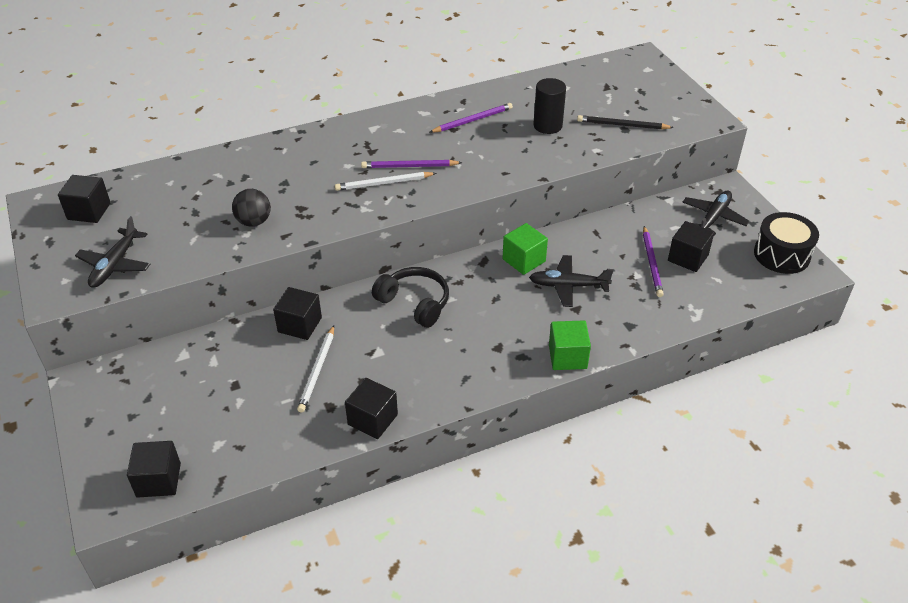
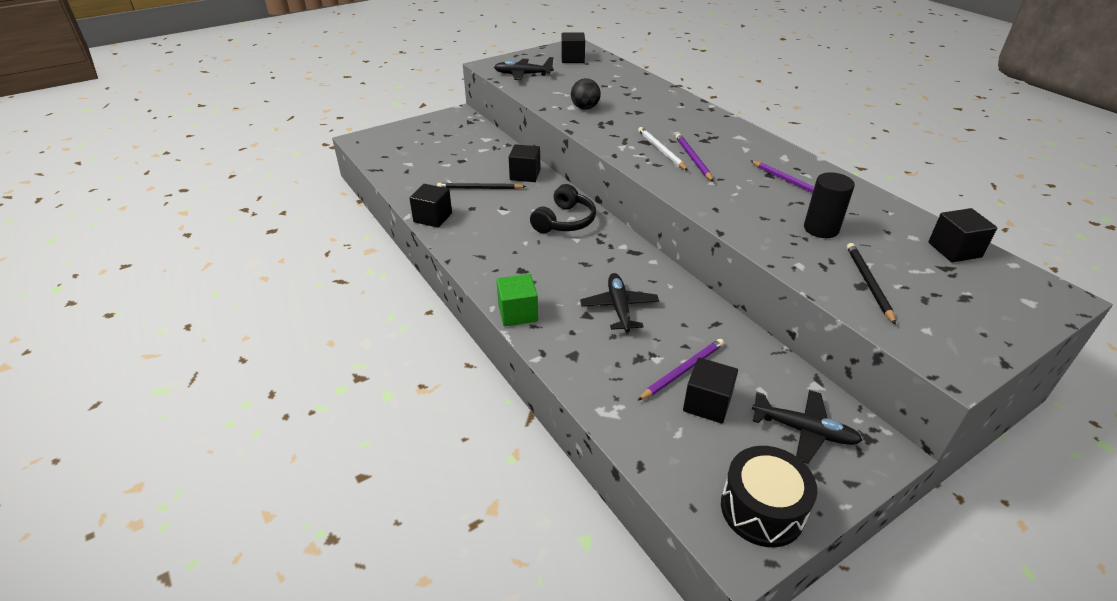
camera: 80 degrees right, 5 degrees down
black cube [127,441,181,498] -> black cube moved to [928,208,997,262]
white pencil [297,325,334,412] -> black pencil [437,183,526,189]
green cube [503,223,548,275] -> none
purple pencil [643,226,664,297] -> purple pencil turned 150 degrees clockwise [637,339,724,401]

